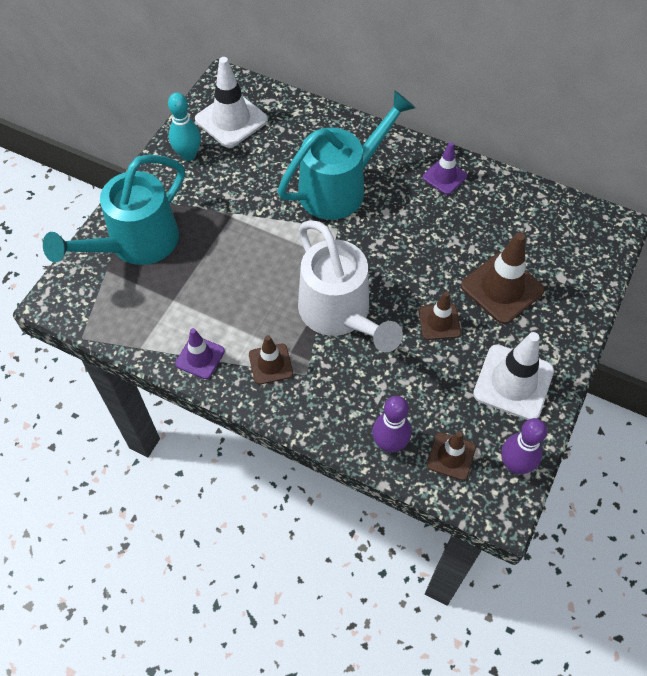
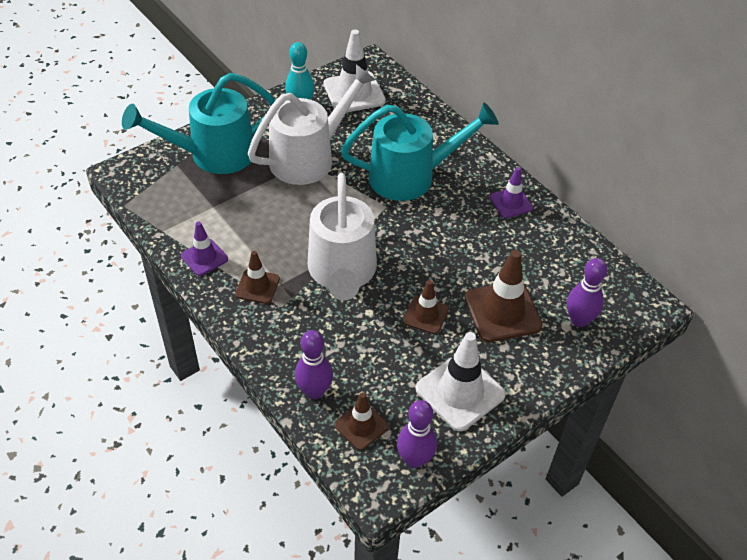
camera: 25 degrees right, 10 degrees down
none -> white watering can [248,64,376,185]
none -> purple bowling pin [567,258,607,327]

